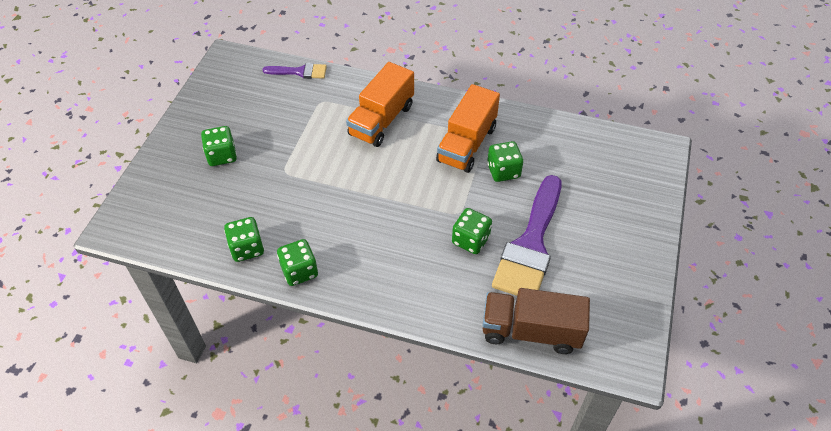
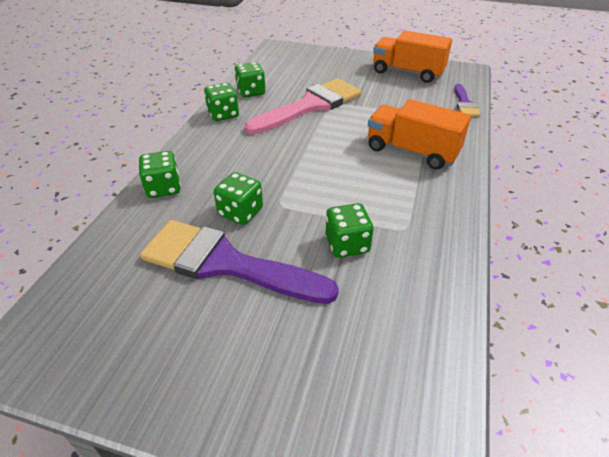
camera: 90 degrees right, 10 degrees down
green dice [201,126,237,166] -> green dice moved to [139,151,181,198]
orange truck [436,84,500,173] -> orange truck moved to [373,30,452,83]
brown truck [483,288,590,354] -> none
none -> pink brush [244,78,361,135]

